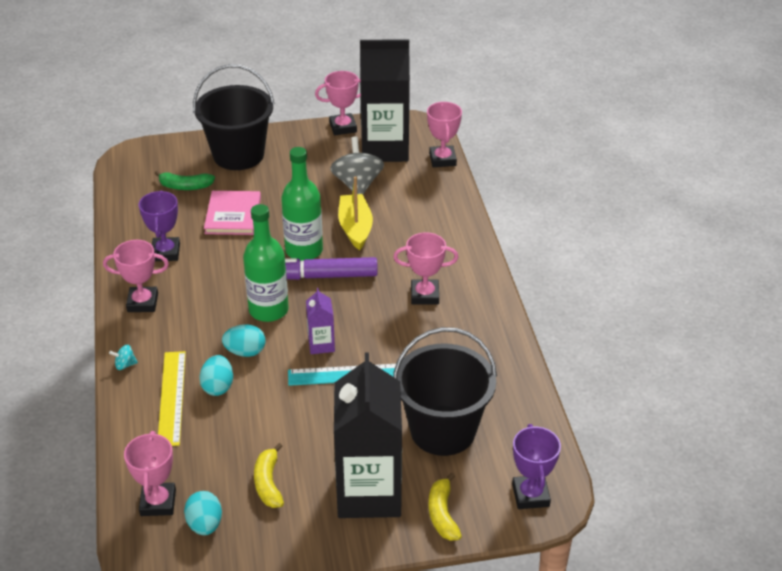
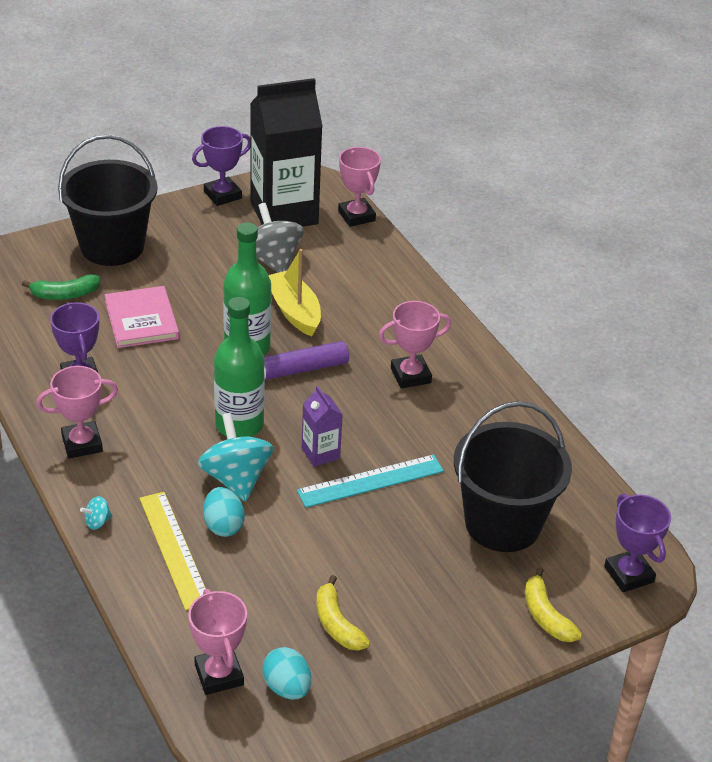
camera: 20 degrees left, 0 degrees up
turquoise egg [222,324,266,357] -> turquoise spinning top [198,413,274,502]
pink trophy [315,71,361,135] -> purple trophy [192,126,250,206]
black carton [334,352,402,518] -> none

